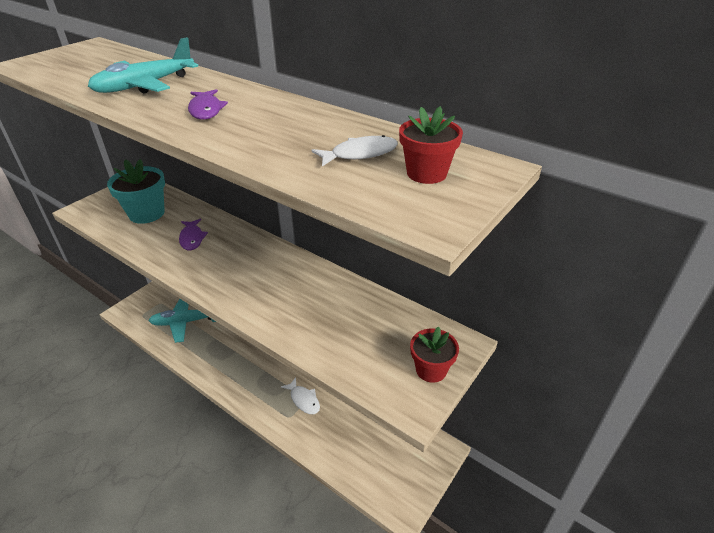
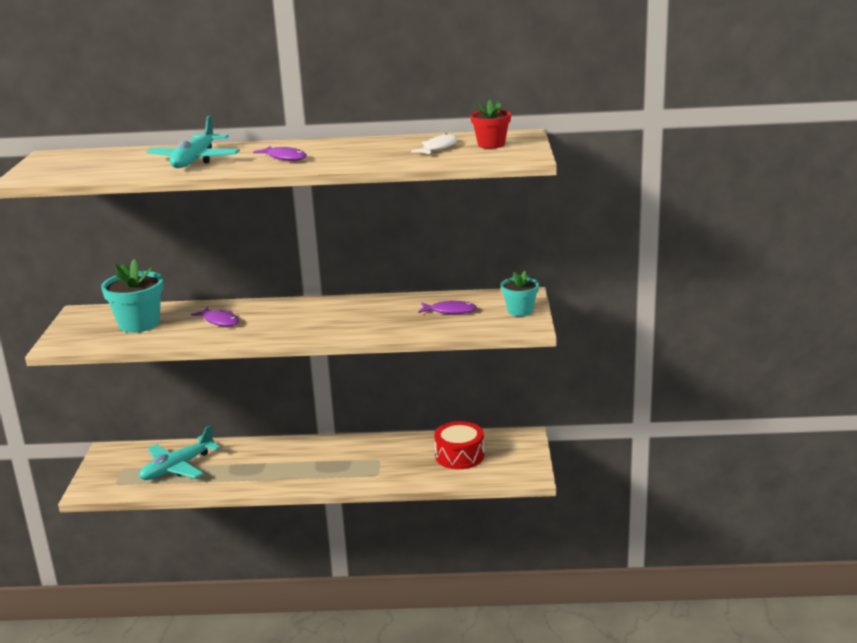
camera: 35 degrees left, 15 degrees down
white fish [281,377,320,414] -> none
red flower pot [410,326,459,383] -> turquoise flower pot [501,271,539,316]
none -> purple fish [418,300,477,314]
none -> red drum [434,421,484,469]

